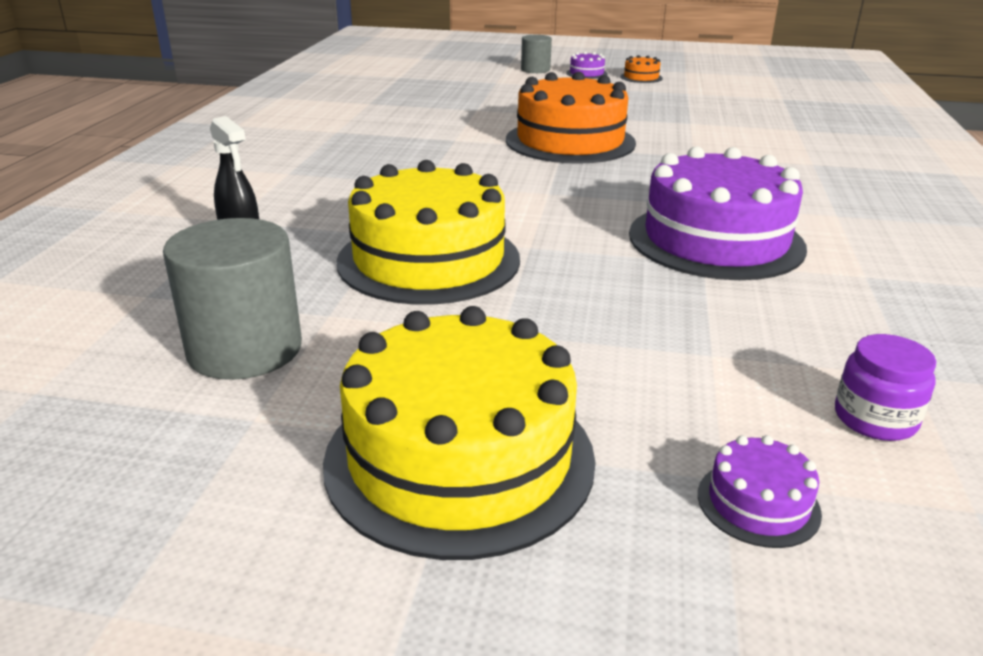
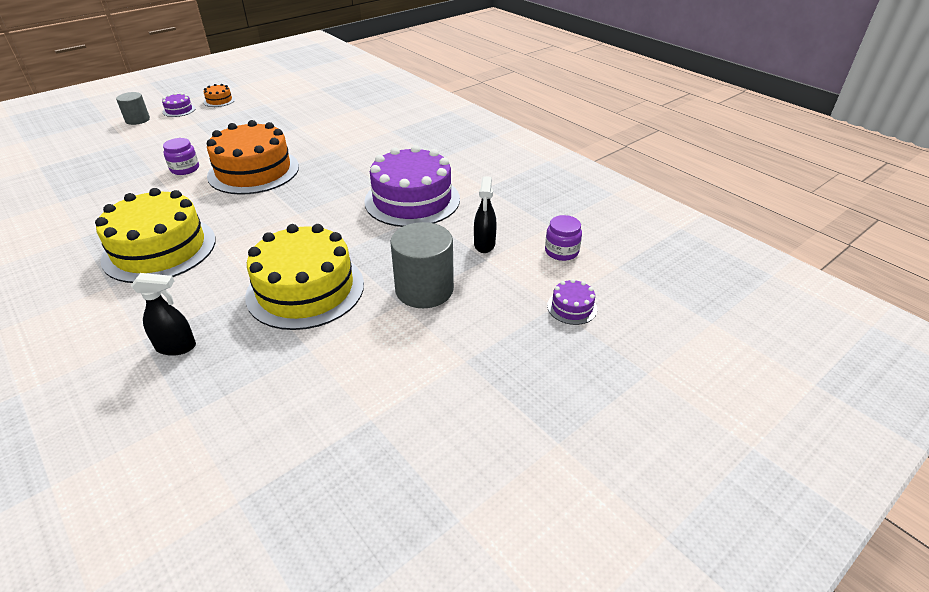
camera: 50 degrees left, 10 degrees up
grey cylinder [163,218,302,380] -> grey cylinder moved to [390,222,454,308]
yellow cake [323,306,596,560] -> yellow cake moved to [95,188,216,283]
none -> purple jar [163,138,199,175]
none -> black spray bottle [474,176,497,253]

